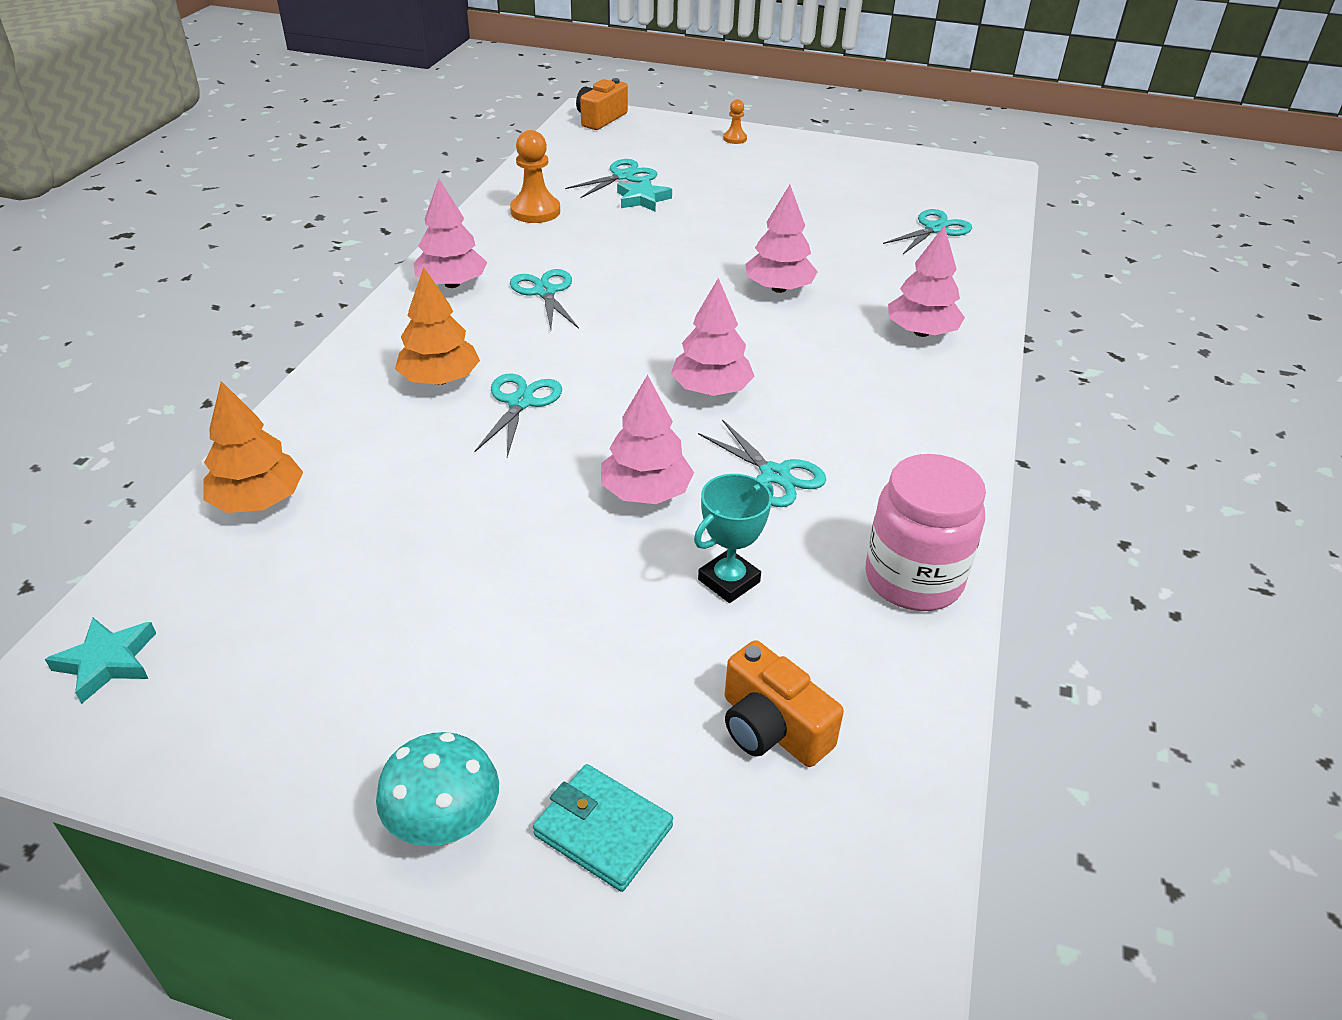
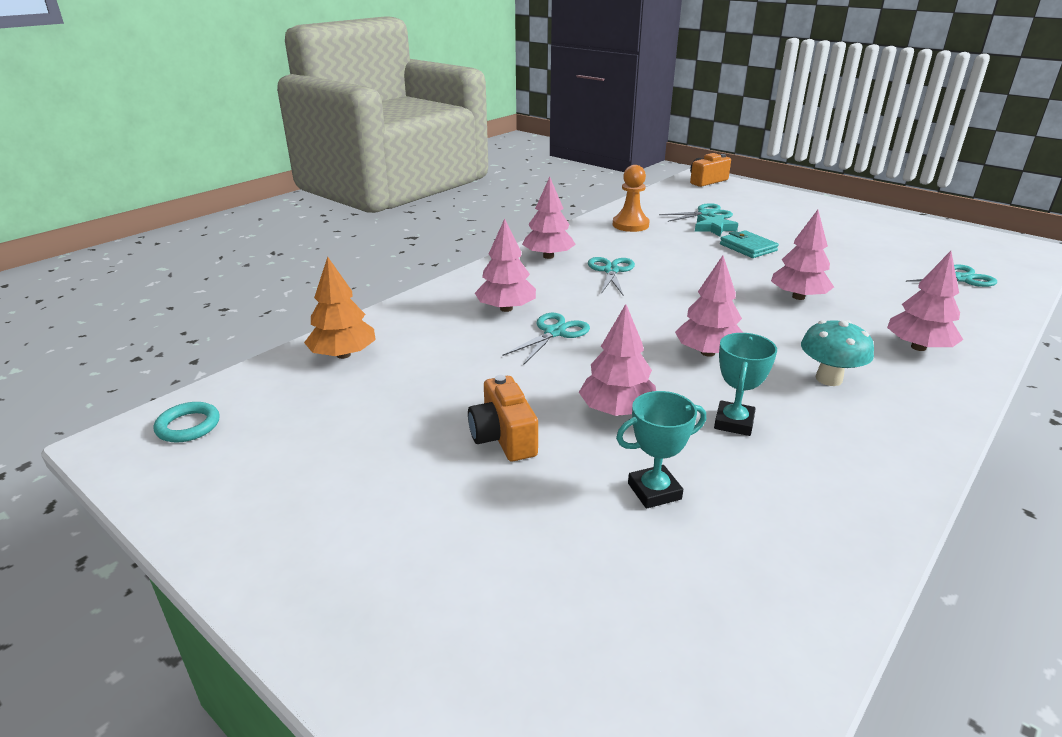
camera: 25 degrees right, 10 degrees down
turquoise star [45,618,156,704] -> turquoise ring [154,402,220,443]
turquoise mushroom [376,732,499,846] -> turquoise mushroom moved to [801,320,874,386]
orange tree [395,267,480,385] -> pink tree [475,219,536,312]
turquoise wallet [533,764,673,892] -> turquoise wallet moved to [720,230,779,258]
turquoise scissors [698,419,826,507] -> turquoise trophy [714,333,777,436]
orange pawn [723,99,747,144] -> none
orange camera [725,640,844,767] -> orange camera moved to [468,375,538,461]
pink jar [866,454,986,611] -> none

